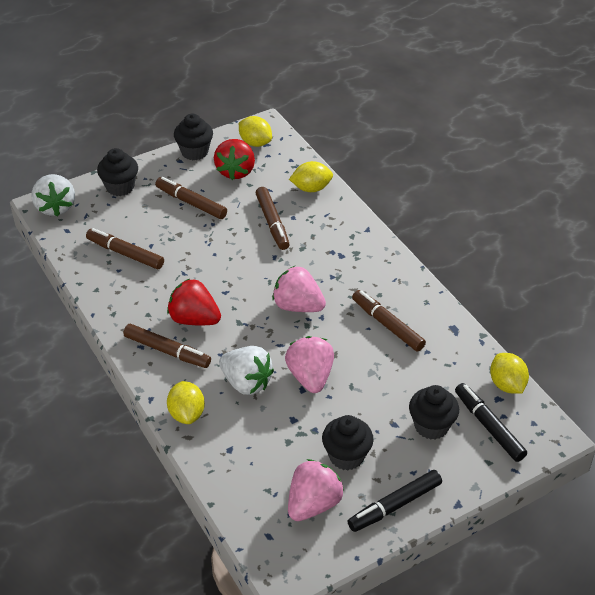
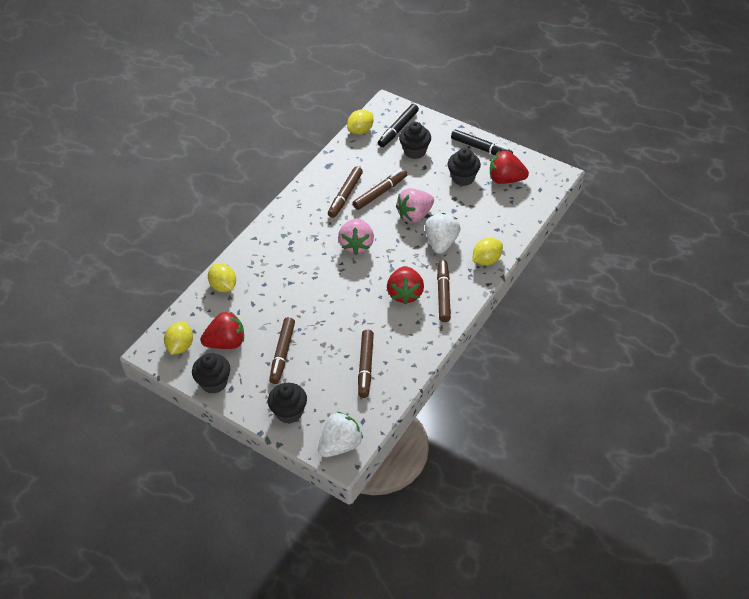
camera: 115 degrees left, 5 degrees up
brown marker [256,187,290,250] -> brown marker moved to [353,169,408,210]
pink strawberry [288,459,344,521] -> red strawberry [490,151,529,184]

